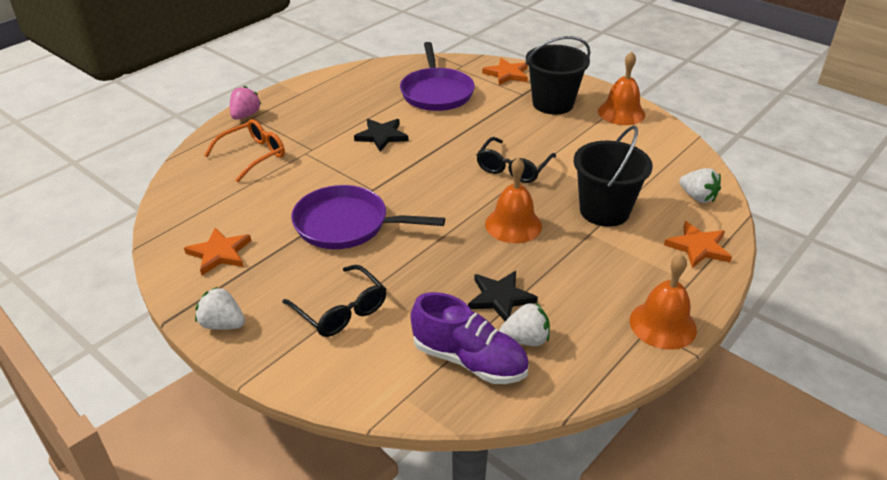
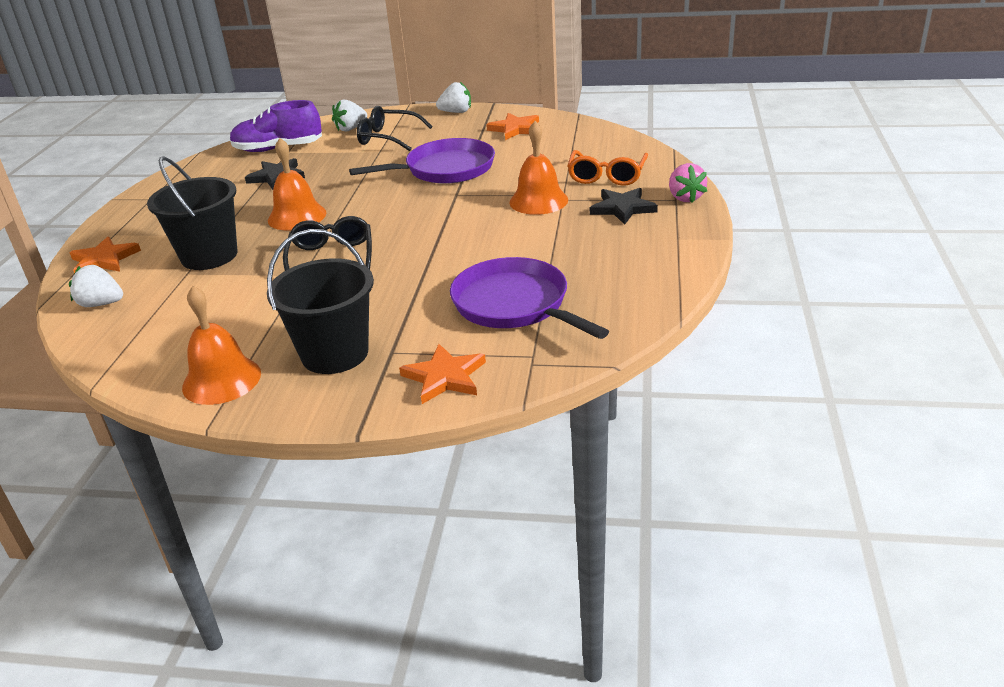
camera: 150 degrees right, 5 degrees down
black star [354,119,408,152] -> black star moved to [590,188,658,225]
white strawberry [499,303,550,346] -> white strawberry moved to [332,100,367,131]
orange bell [630,254,697,350] -> orange bell moved to [509,121,568,215]

